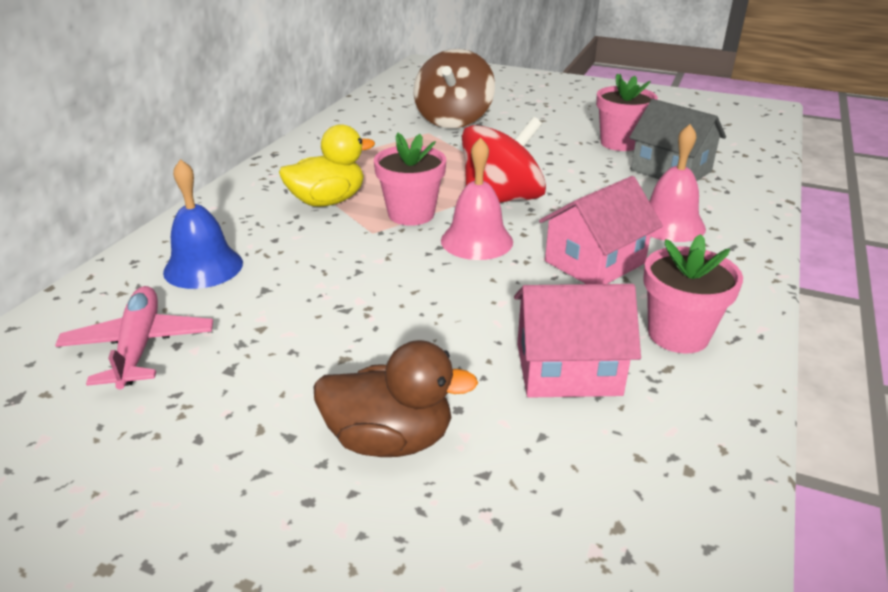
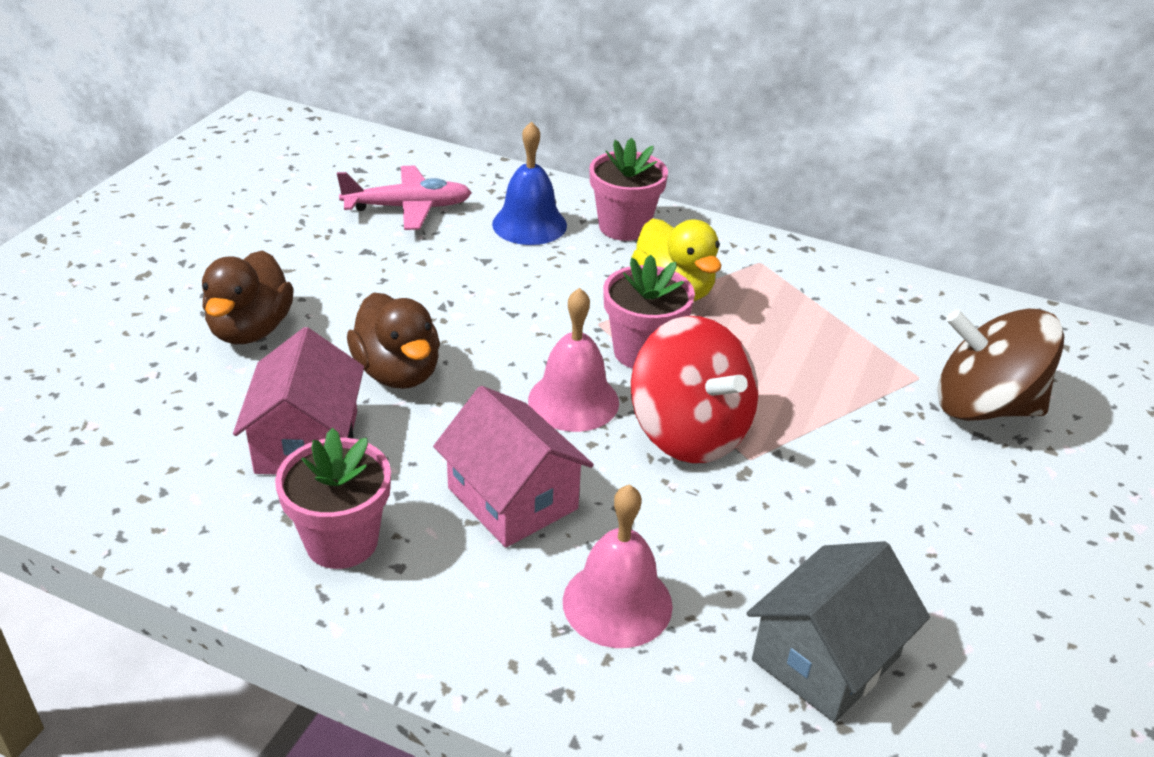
camera: 90 degrees right, 5 degrees up
pink flower pot [596,73,658,151] -> pink flower pot moved to [589,138,668,241]
none -> brown duck [347,293,440,389]

